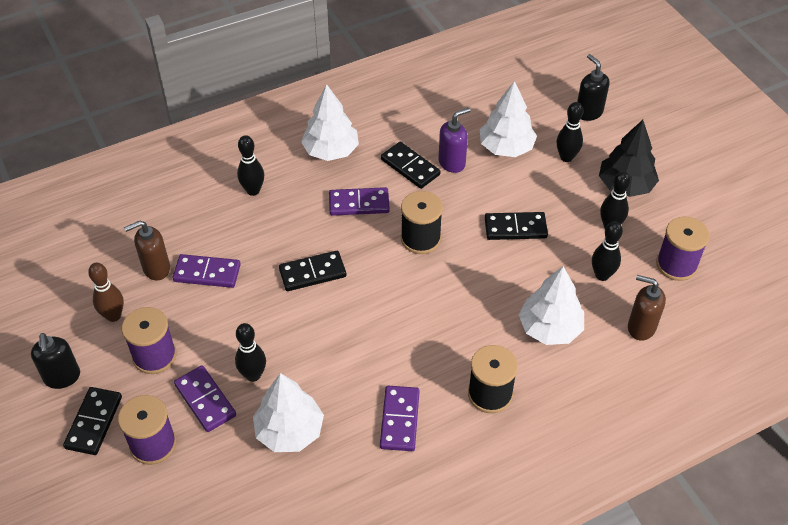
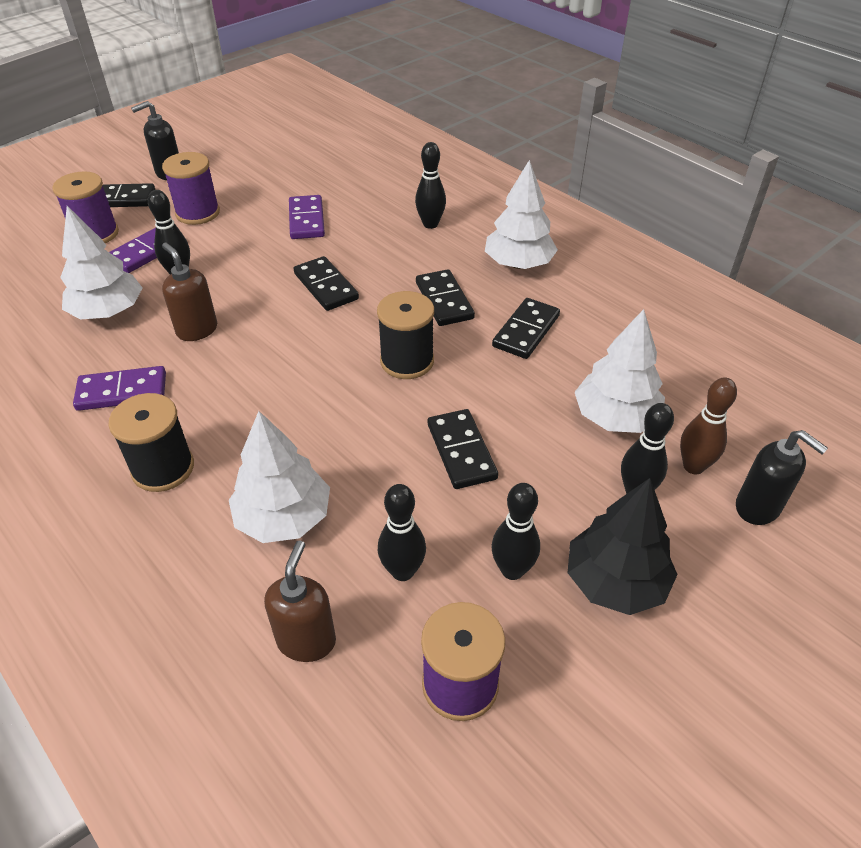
camera: 75 degrees right, 5 degrees down
brown bowling pin [88,263,124,322] -> brown bowling pin moved to [680,378,737,474]
brown soap dispenser [124,221,170,280] -> brown soap dispenser moved to [162,243,217,341]
purple domino [329,187,390,216] -> black domino [416,269,475,326]
purple soap dispenser [438,108,471,173] -> none
black soap dispenser [577,54,609,121] -> black soap dispenser turned 90 degrees clockwise [736,430,828,525]

